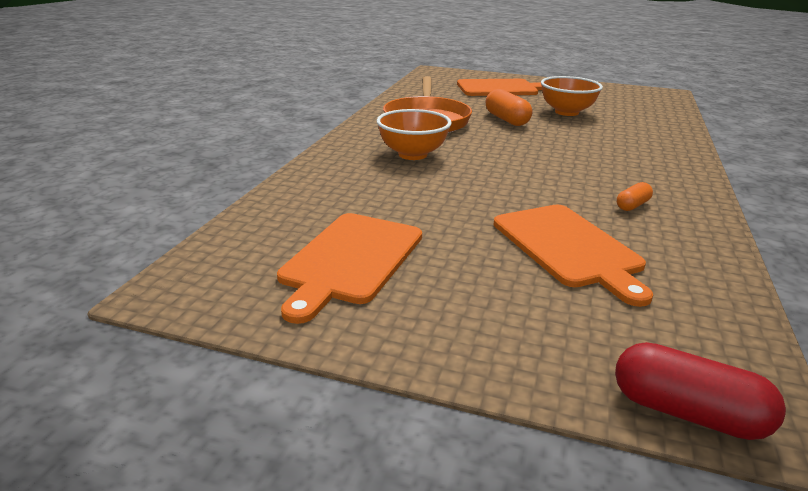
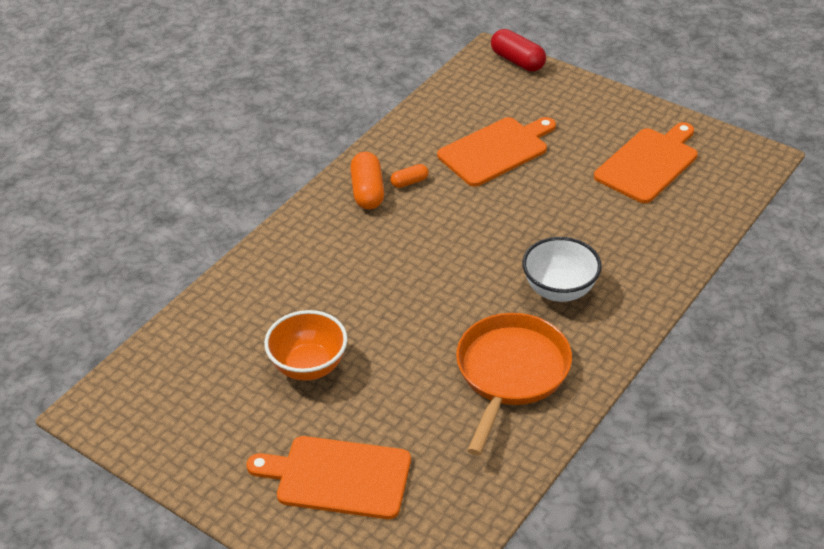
camera: 160 degrees left, 15 degrees up
orange bowl [377,109,452,160] -> white bowl [522,237,602,302]
orange capsule [486,89,532,126] -> orange capsule moved to [350,152,384,209]
orange cutting board [494,204,653,307] -> orange cutting board turned 60 degrees clockwise [437,117,556,187]

